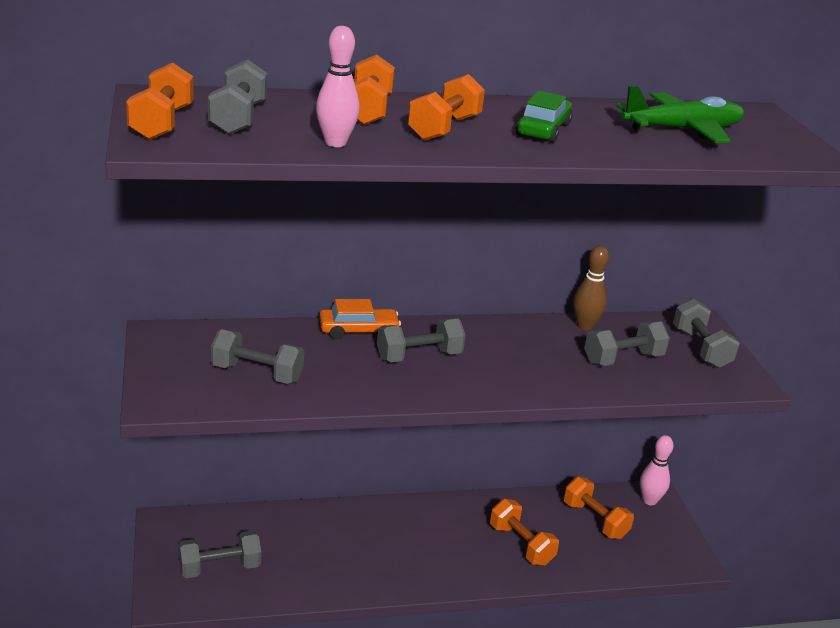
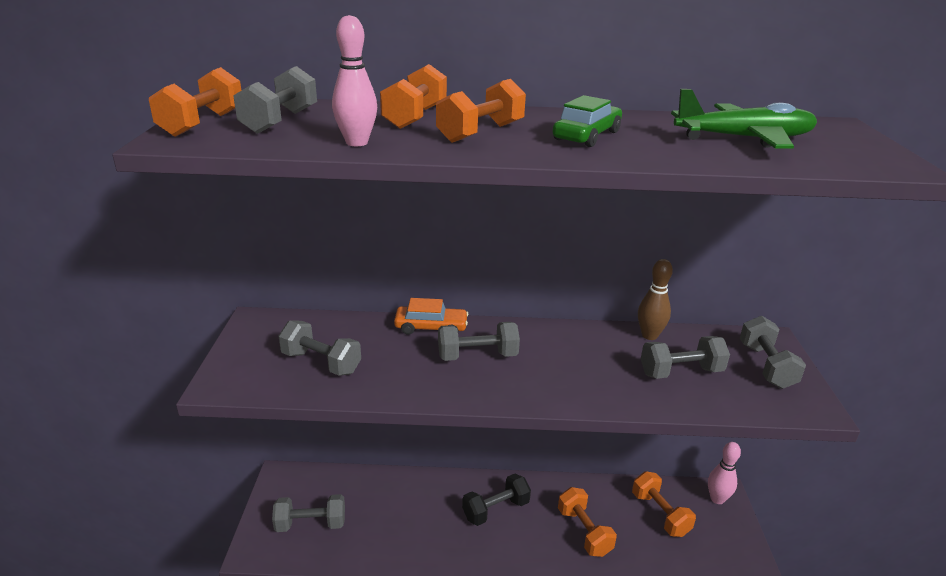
camera: 15 degrees right, 0 degrees up
none -> black dumbbell [462,474,531,526]

